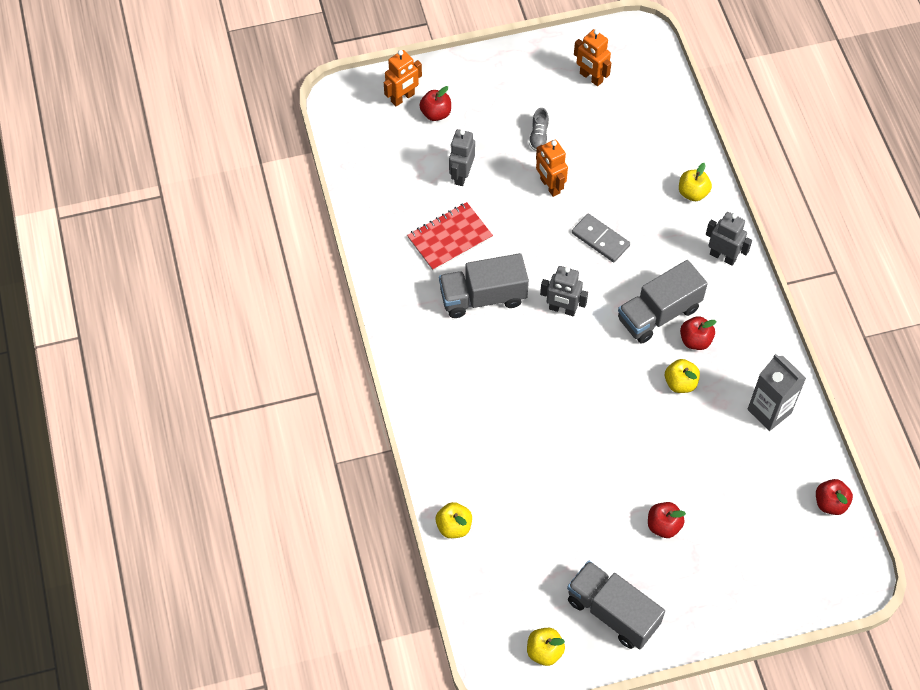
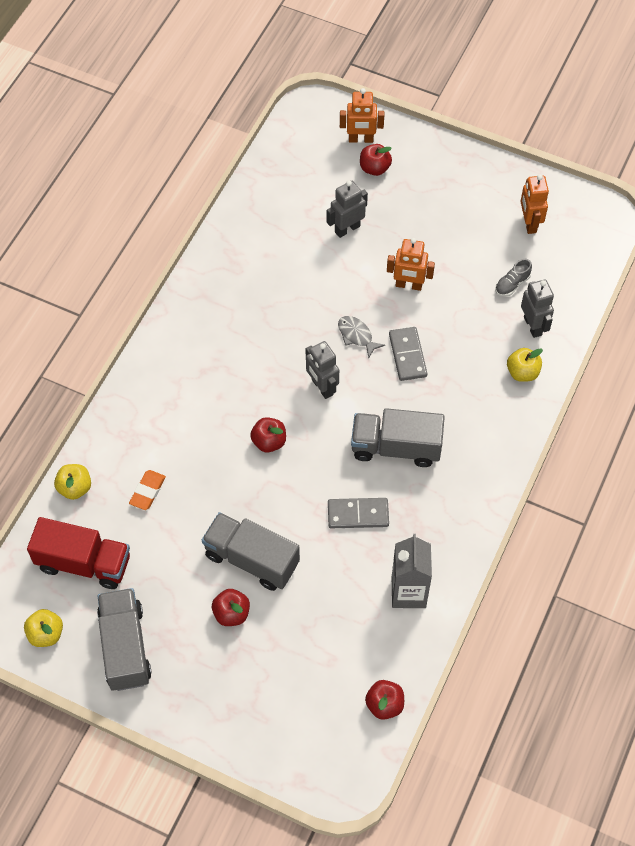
camera: 40 degrees right, 0 degrees up
red notebook [407,202,493,271] -> none
grey truck [439,253,529,318] -> grey truck moved to [202,512,300,591]
grey shoe [529,108,549,151] -> grey shoe moved to [495,259,532,296]
orange robot [536,140,568,197] -> orange robot turned 90 degrees counterclockwise [387,238,435,291]
yellow apple [665,359,700,393] -> grey domino [328,498,389,528]
red apple [680,316,717,350] -> red apple moved to [250,417,286,453]
grey robot [706,212,752,266] -> grey robot moved to [521,279,554,338]
none -> red truck [27,517,130,589]
none -> orange eraser [129,470,166,510]
none -> grey fish [338,316,385,358]

